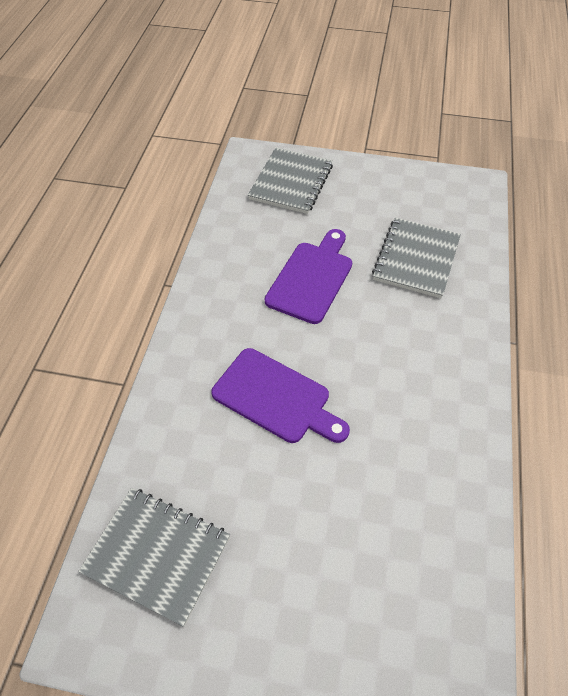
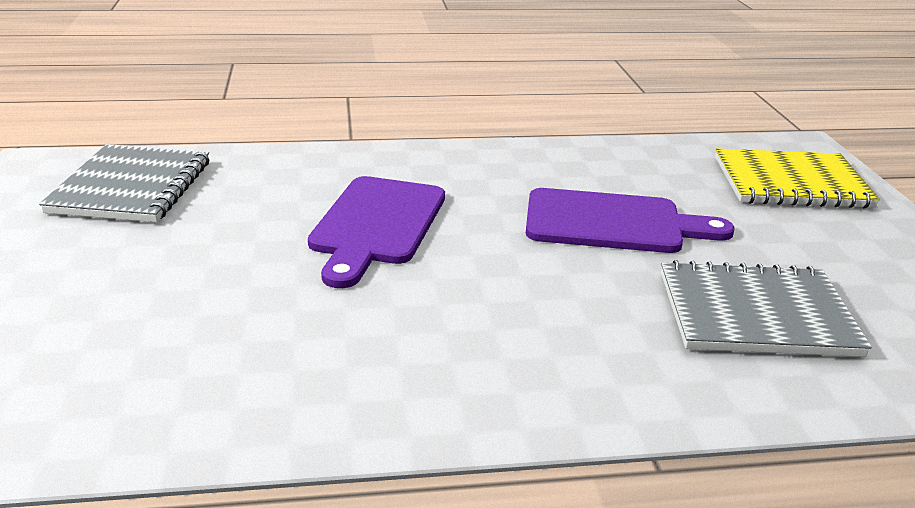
camera: 70 degrees right, 25 degrees down
grey notebook [248,147,333,214] -> yellow notebook [715,148,880,208]

